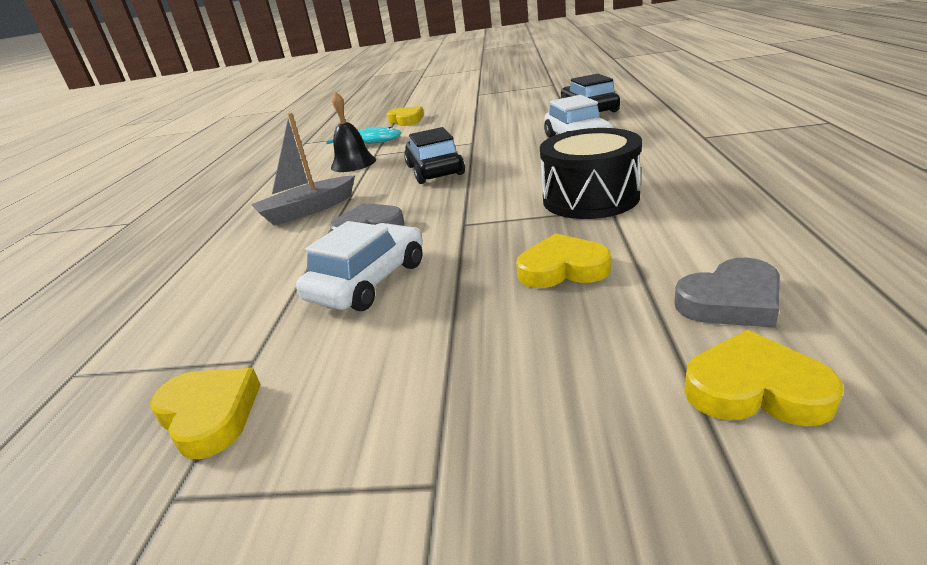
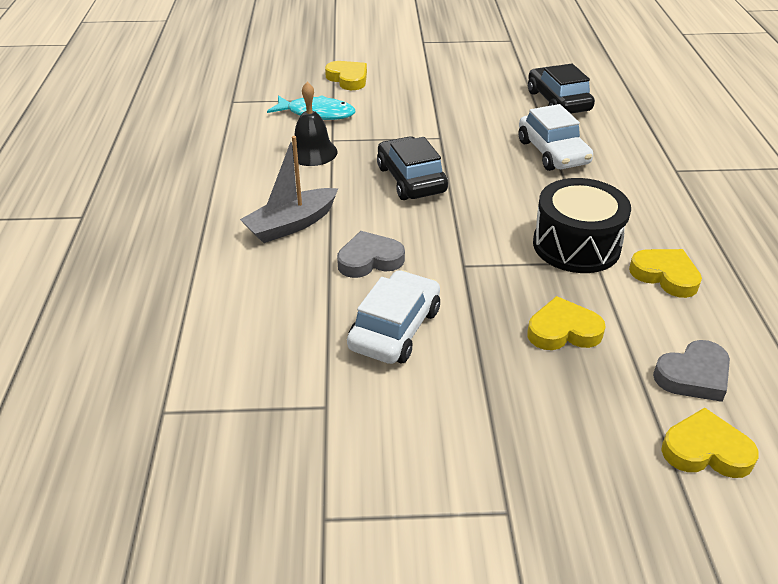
camera: 10 degrees left, 10 degrees up
yellow heart [150,368,261,459] -> yellow heart moved to [629,249,702,298]

